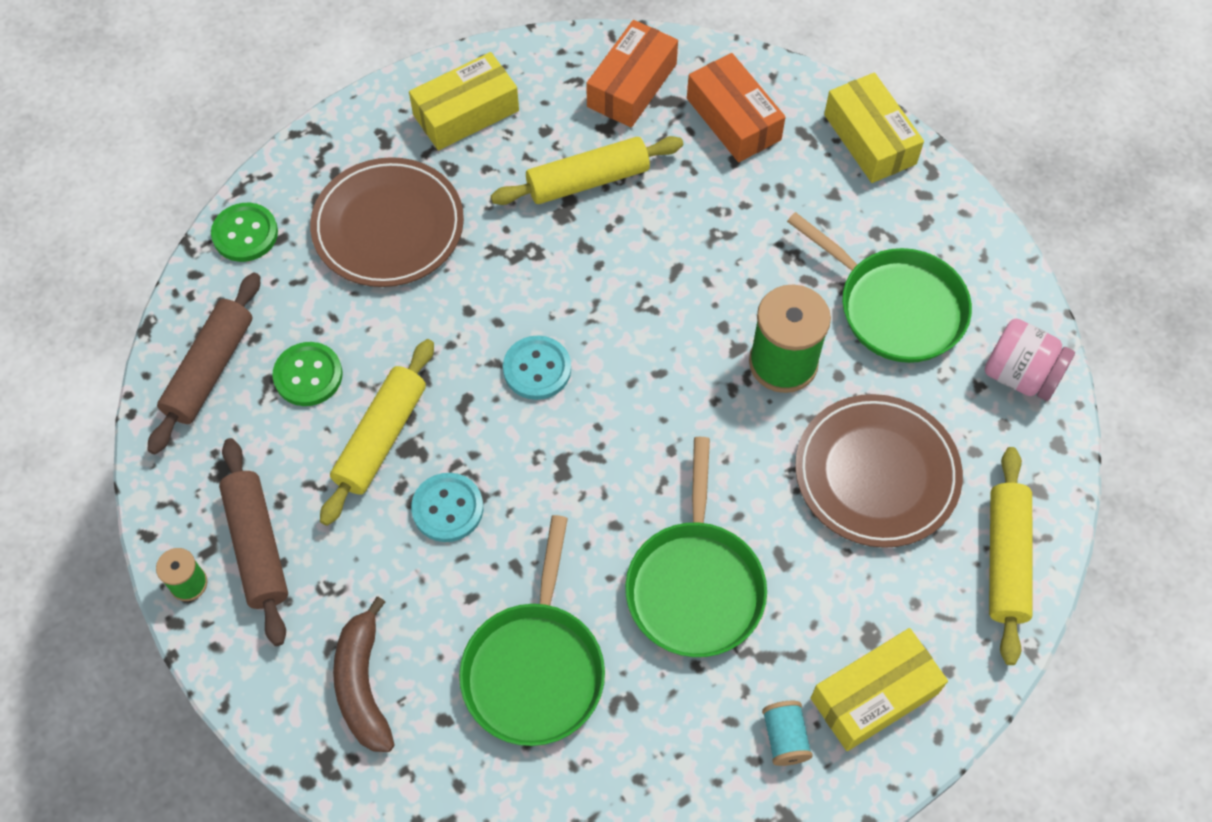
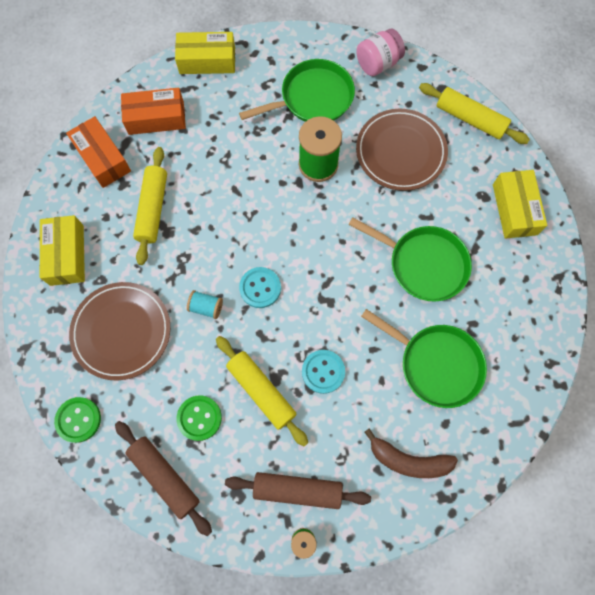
camera: 65 degrees left, 10 degrees up
turquoise spool [762,701,813,766] -> turquoise spool moved to [187,290,223,319]

